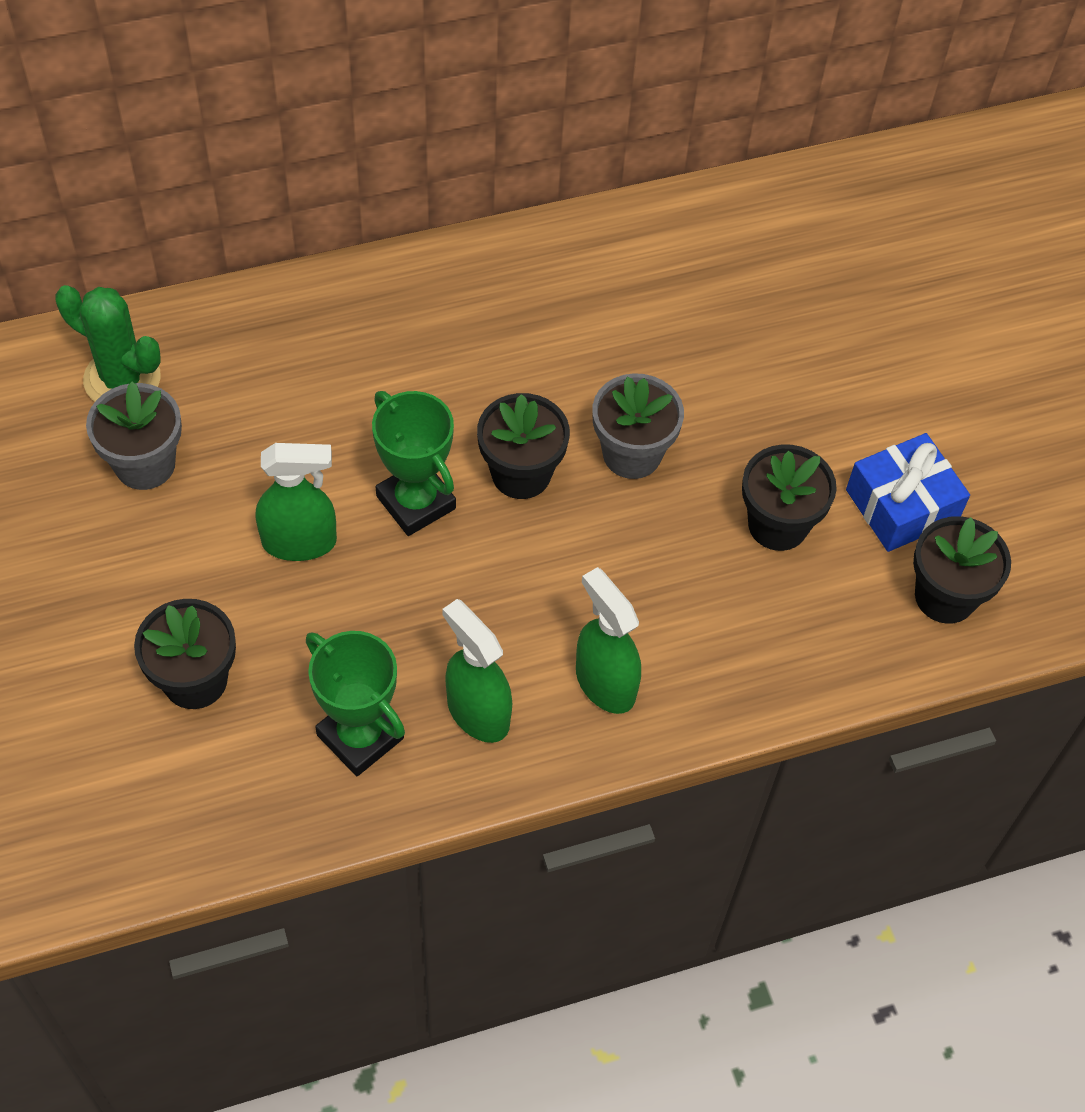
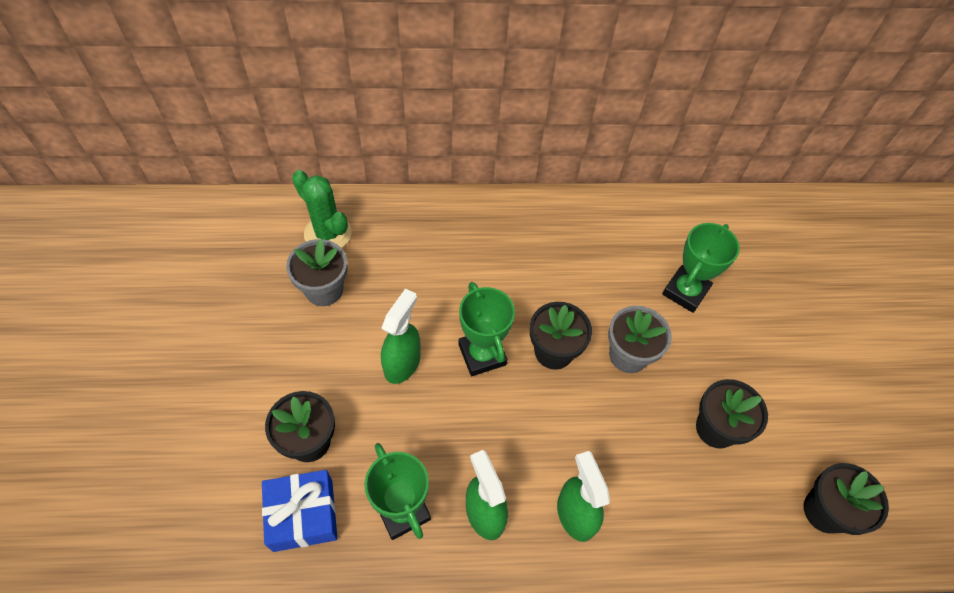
camera: 15 degrees right, 0 degrees up
green spray bottle [256,443,337,561] -> green spray bottle turned 75 degrees counterclockwise [381,288,421,384]
blue gift [846,433,970,552] -> blue gift moved to [262,470,338,552]
none -> green trophy [662,223,740,313]

